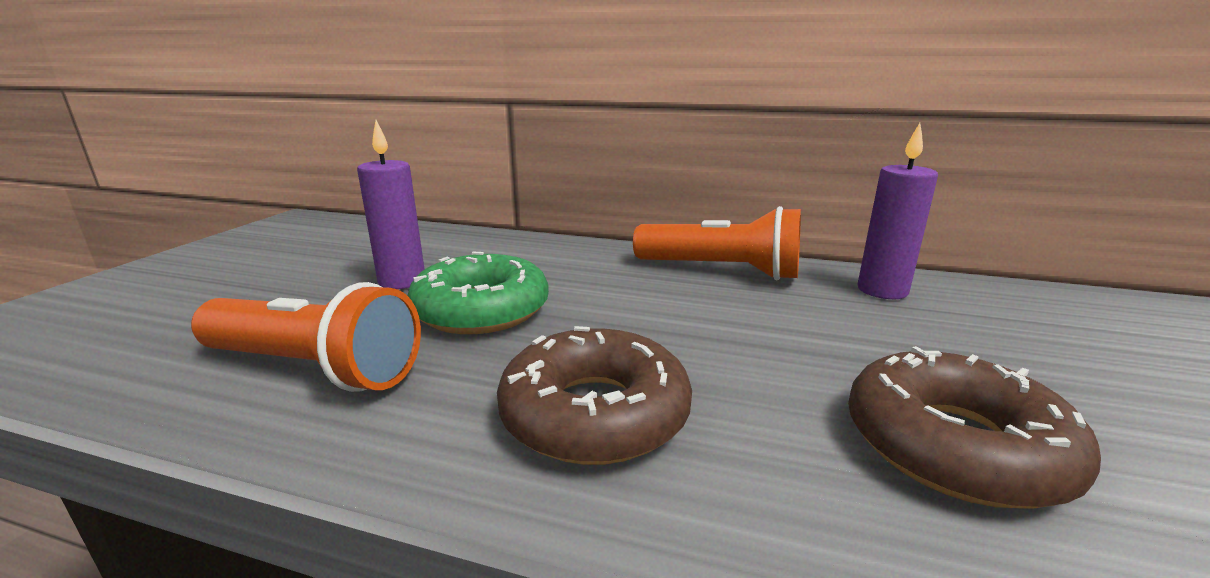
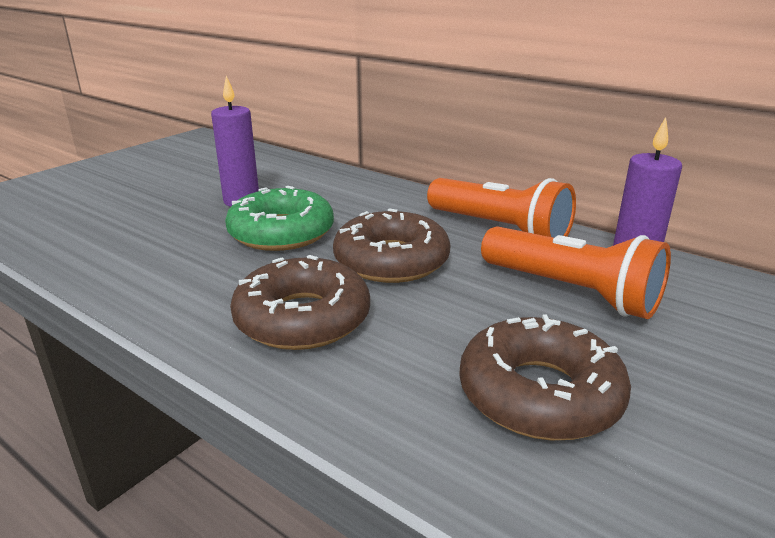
camera: 20 degrees right, 5 degrees up
orange flashlight [191,282,421,392] -> orange flashlight moved to [481,226,671,319]
none -> brown donut [333,208,451,283]

